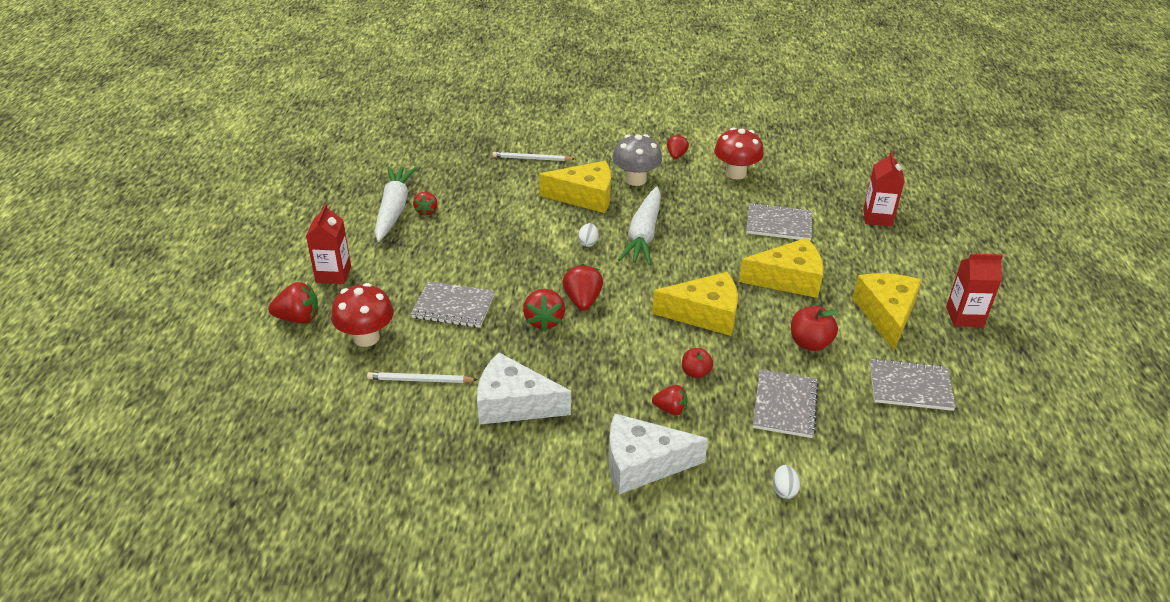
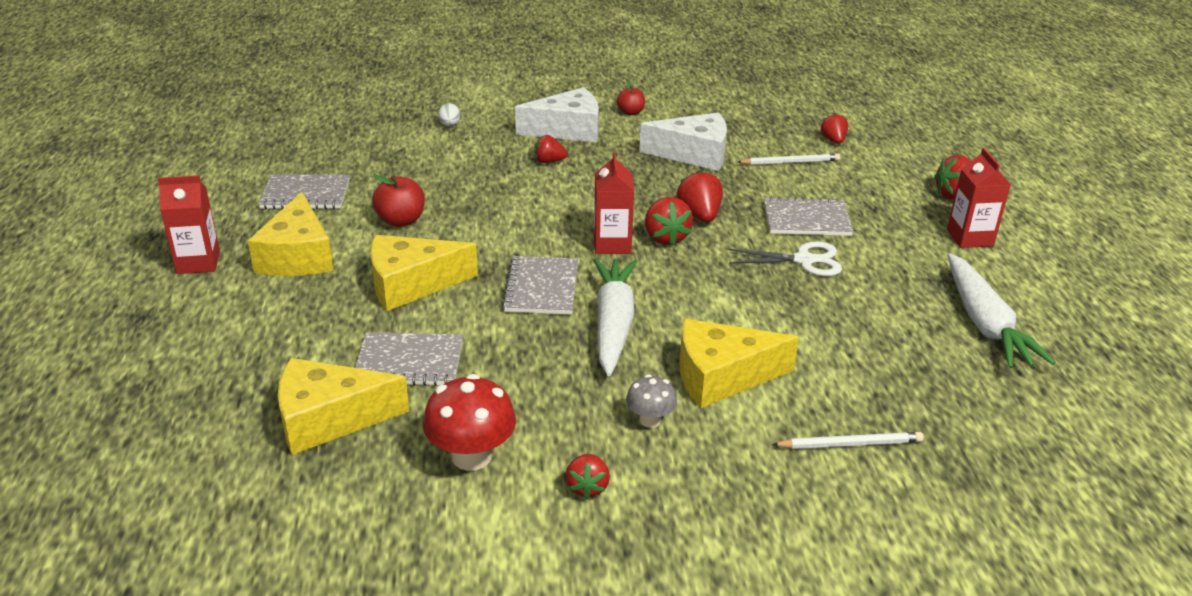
camera: 170 degrees right, 5 degrees down
red mushroom [331,283,394,347] -> none
red strawberry [413,192,438,216] -> red strawberry moved to [821,113,848,144]
white egg [578,223,598,247] -> none
grey mushroom [612,134,662,186] -> grey mushroom [626,375,677,428], size x0.58
yellow cheese [652,272,738,336] -> yellow cheese moved to [278,358,409,455]
red apple [682,348,713,379] -> red apple moved to [617,82,645,115]
grey notebook [753,369,819,438] -> grey notebook moved to [502,256,578,315]
red carton [863,151,905,226] -> red carton moved to [594,153,634,254]
none -> white scissors [727,242,842,276]

